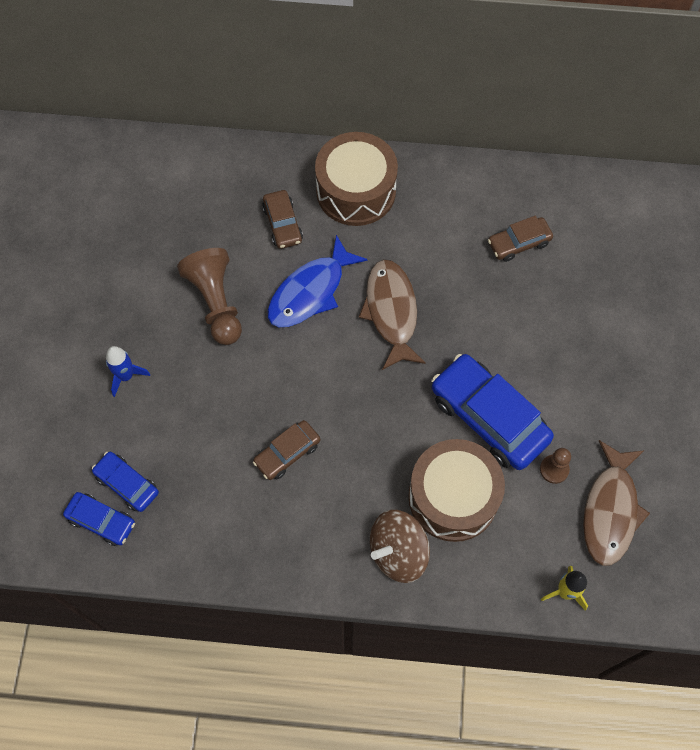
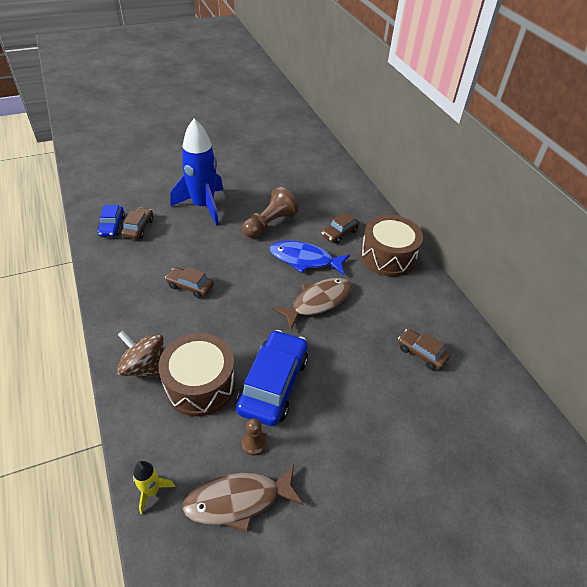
camera: 60 degrees right, 20 degrees down
blue car [92,452,159,512] -> brown car [121,207,153,239]
blue rocket [106,346,150,397] -> blue rocket [171,118,223,226], size x2.27

